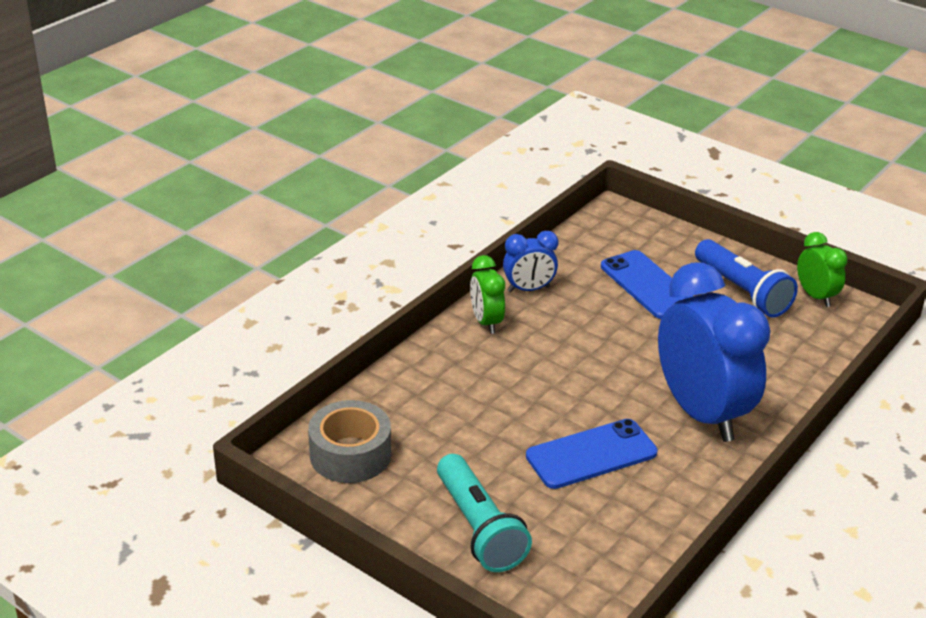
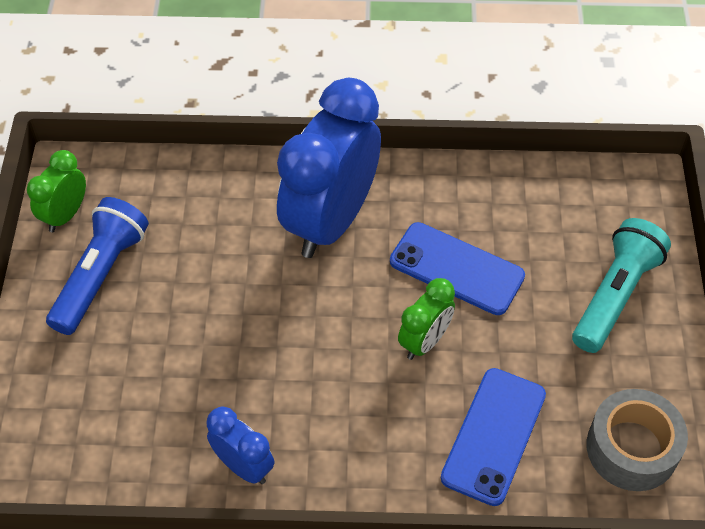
camera: 125 degrees left, 20 degrees up
green clock [470,255,505,334] -> green clock moved to [398,278,455,360]
blue phone [601,250,694,319] -> blue phone moved to [441,368,546,506]

